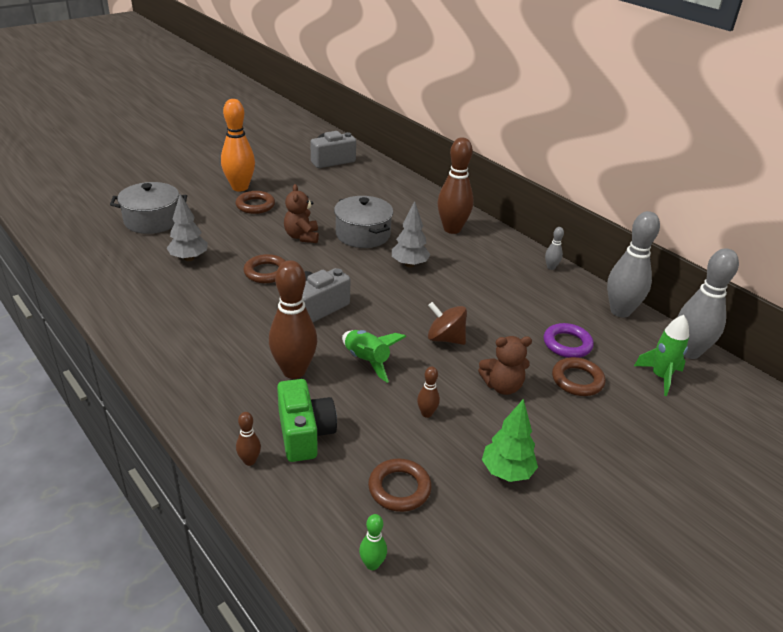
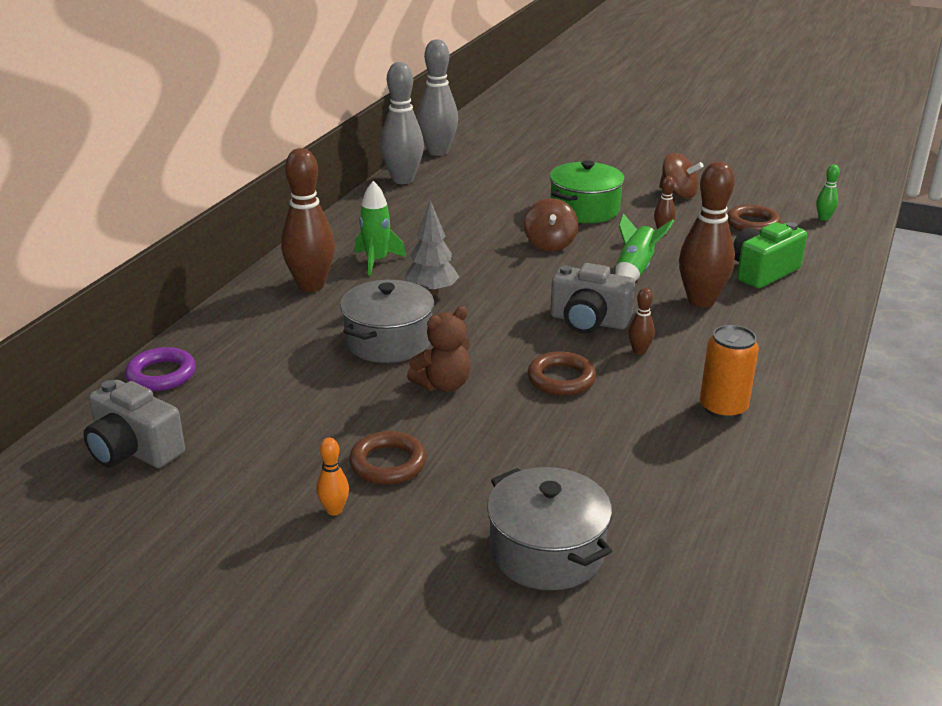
camera: 115 degrees left, 5 degrees down
grey tree [167,194,208,261] -> none
orange bowling pin [221,99,255,191] -> orange bowling pin [316,438,349,516], size x0.45
brown bowling pin [236,412,261,466] -> brown bowling pin moved to [628,288,655,355]
brown teddy bear [478,336,532,395] -> green pot [549,160,625,223]
green tree [482,399,538,482] -> brown spinning top [659,153,703,199]
purple ring [544,323,594,358] -> purple ring moved to [125,347,196,391]
grey bowling pin [545,227,564,270] -> none
brown ring [552,357,605,396] -> none
green rocket [634,315,689,396] -> green rocket moved to [354,181,406,276]
none -> orange can [700,325,759,419]

